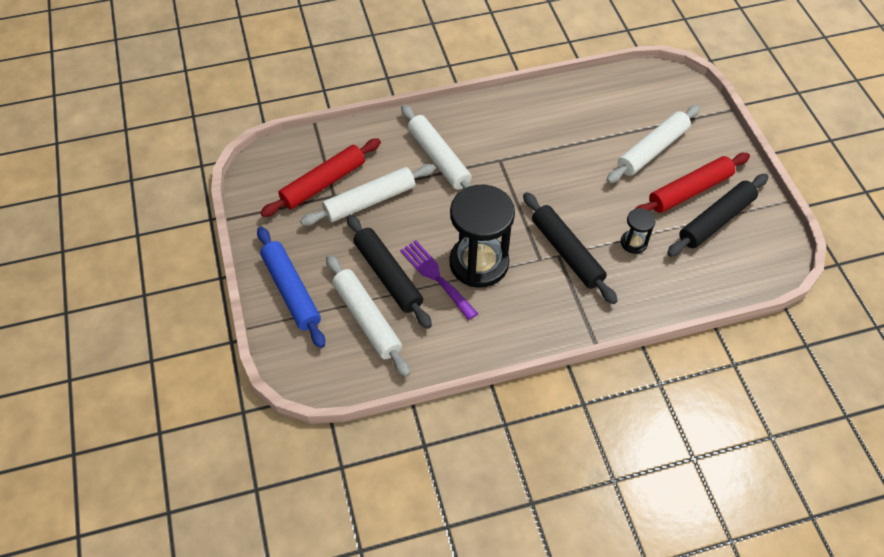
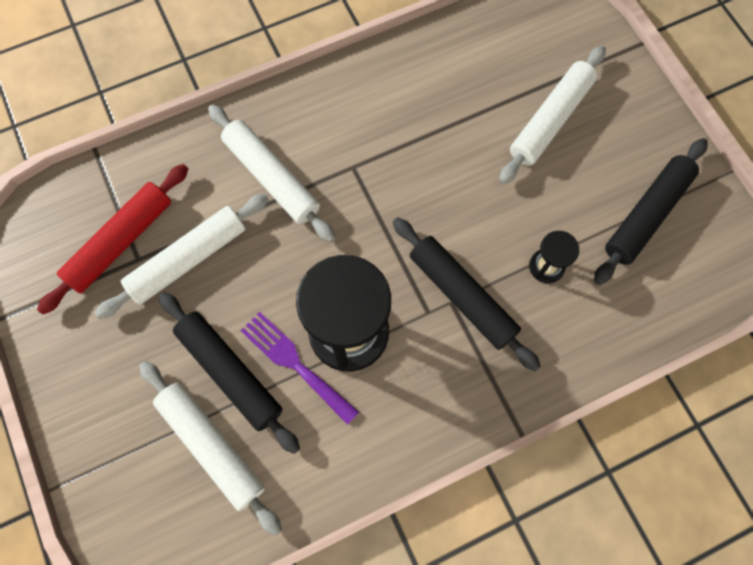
camera: 10 degrees left, 15 degrees up
blue rolling pin [257,227,325,348] -> none
red rolling pin [635,153,750,213] -> none

